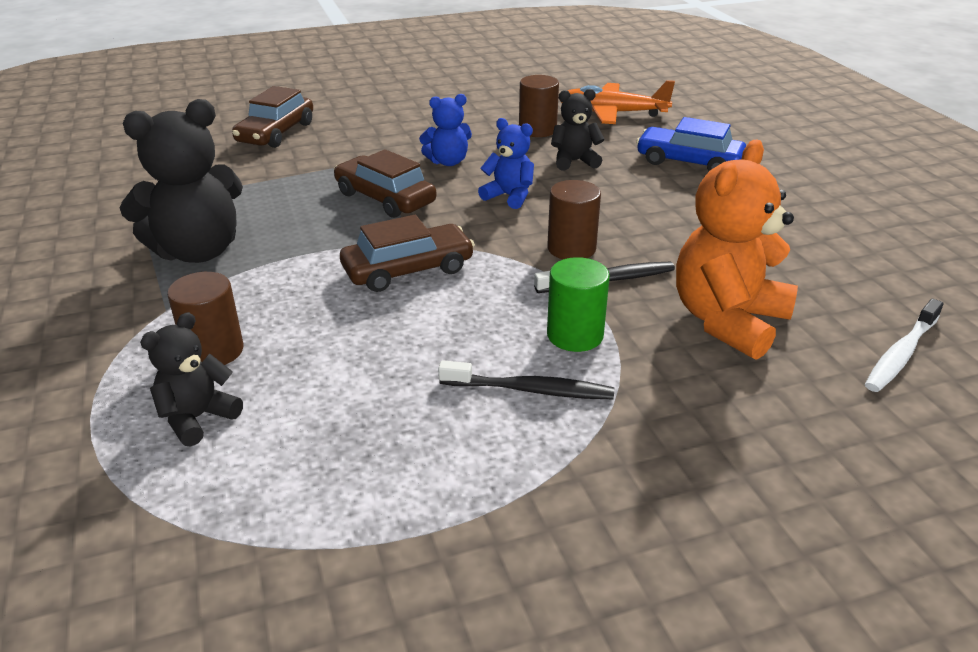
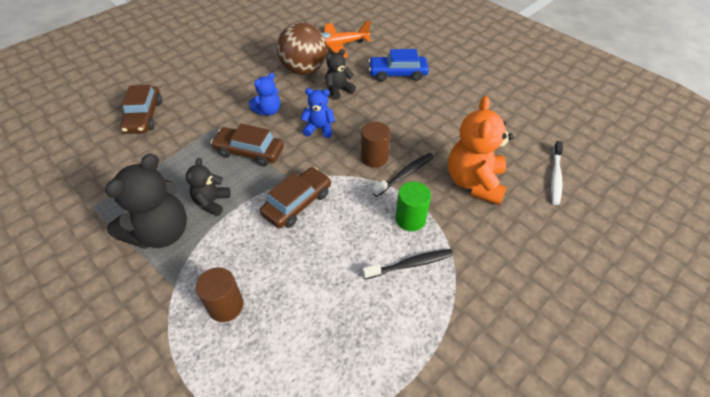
camera: 25 degrees left, 15 degrees up
black teddy bear [140,312,243,446] -> black teddy bear moved to [186,158,231,216]
brown cylinder [519,75,559,137] -> brown ball [277,22,327,75]

